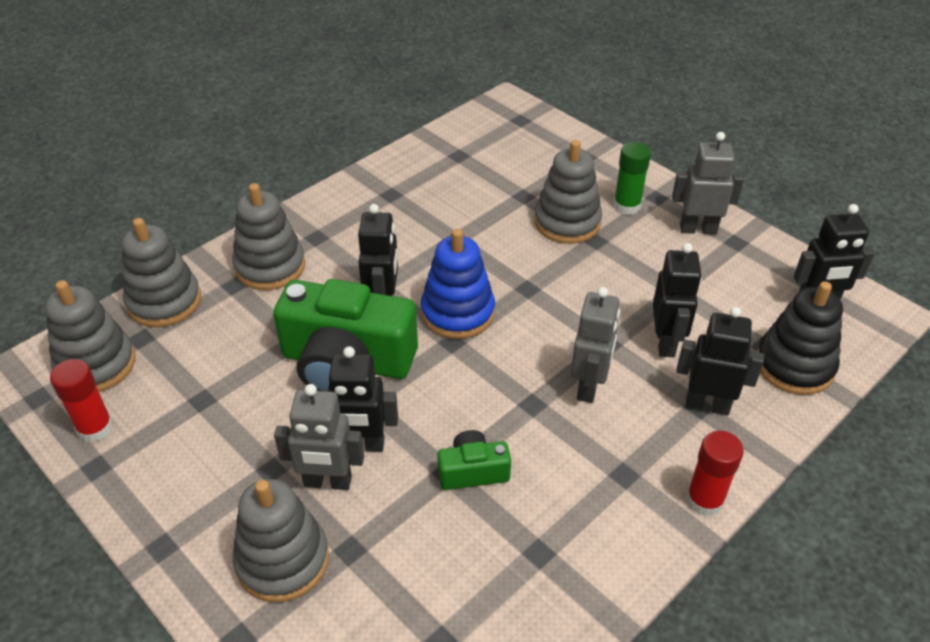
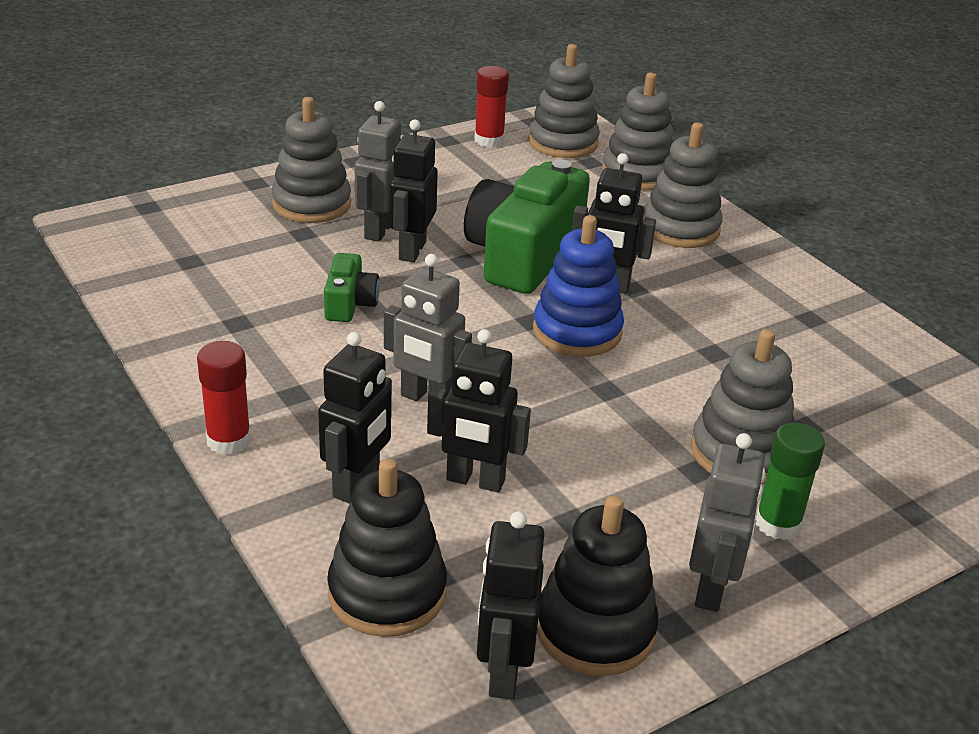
camera: 100 degrees right, 10 degrees down
none -> black stacking toy [537,495,659,676]

